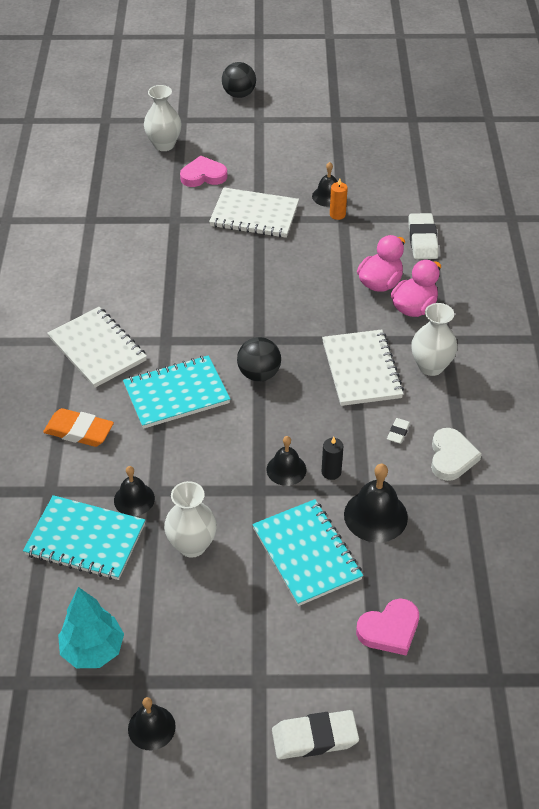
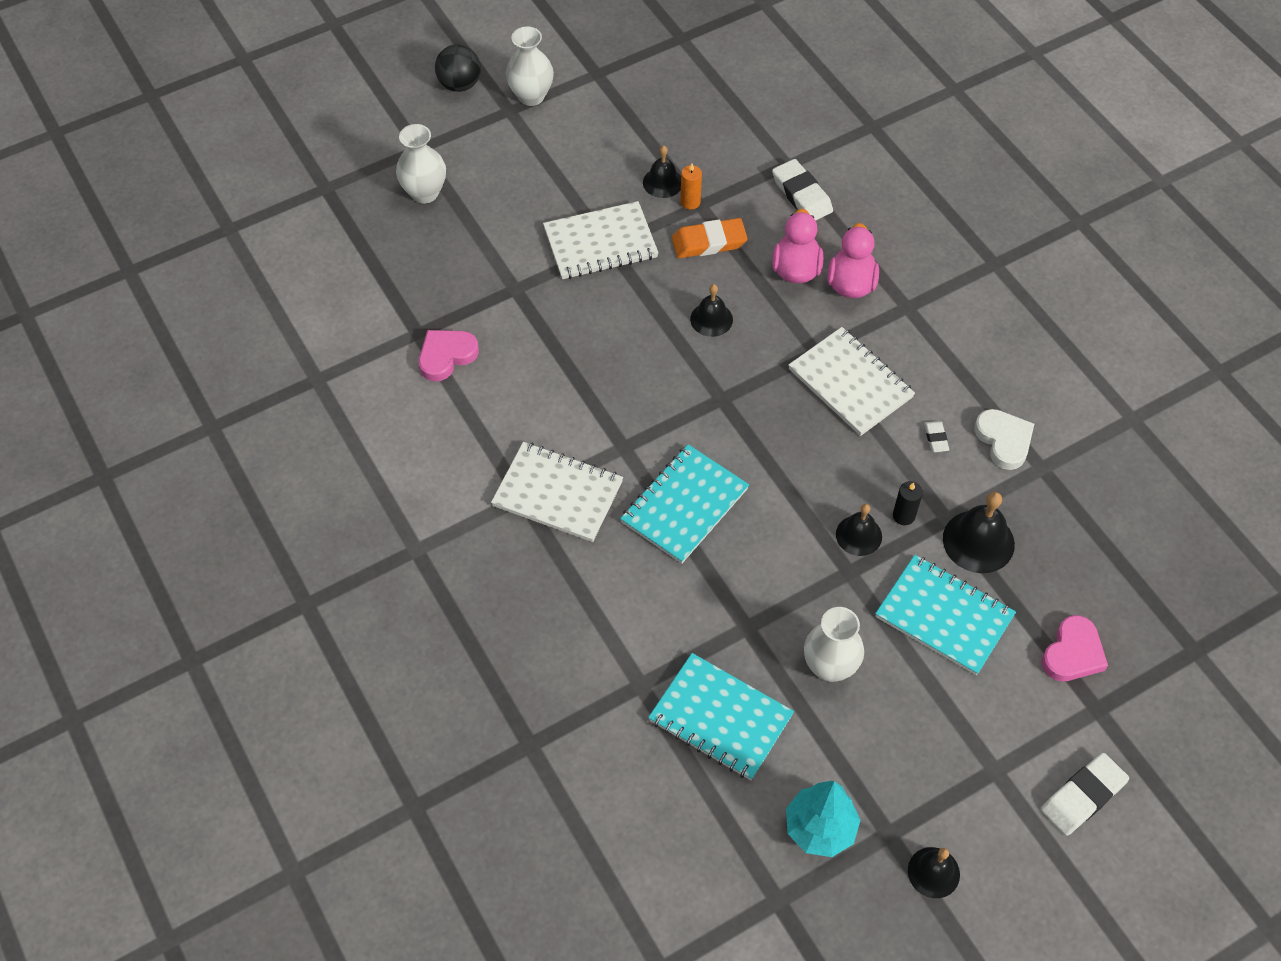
camera: 30 degrees left, 10 degrees up
turquoise notebook [23,495,145,580] -> turquoise notebook turned 45 degrees clockwise [648,653,794,780]
orange eraser [43,408,114,447] -> orange eraser moved to [672,218,748,258]
black bell [114,466,155,516] -> black bell moved to [690,284,733,337]
pink heart [180,156,227,187] -> pink heart moved to [419,330,479,381]
black ball [237,337,281,382] -> none
white vase [411,303,458,376] -> white vase moved to [506,26,554,106]

